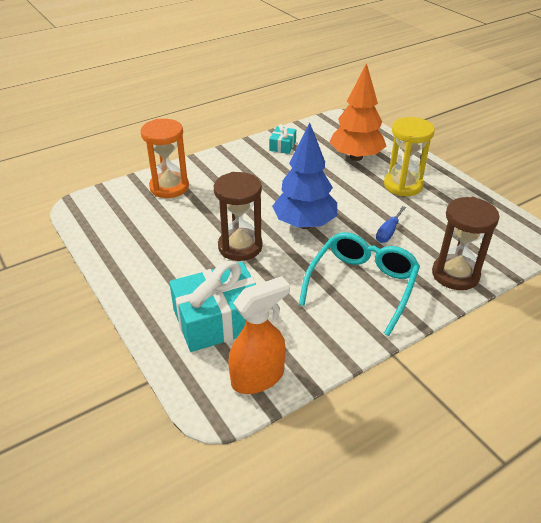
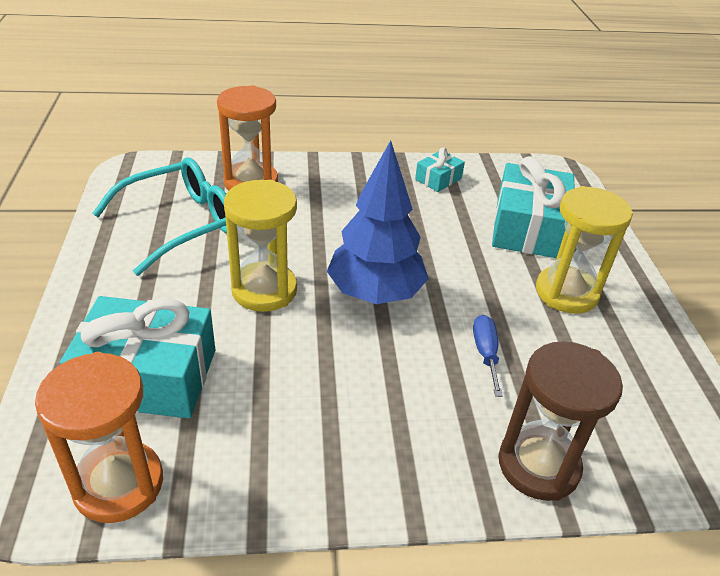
camera: 25 degrees right, 0 degrees up
brown hourglass [214,172,262,261] -> yellow hourglass [224,180,297,312]
orange spray bottle [229,276,290,394] -> orange hourglass [35,352,163,523]
turquoise glasses [299,232,420,336] -> turquoise glasses moved to [92,157,227,276]
orange tree [330,63,386,161] -> turquoise gift [492,156,574,258]
blue screwdriver [376,206,406,243] -> blue screwdriver turned 120 degrees clockwise [473,315,503,397]

